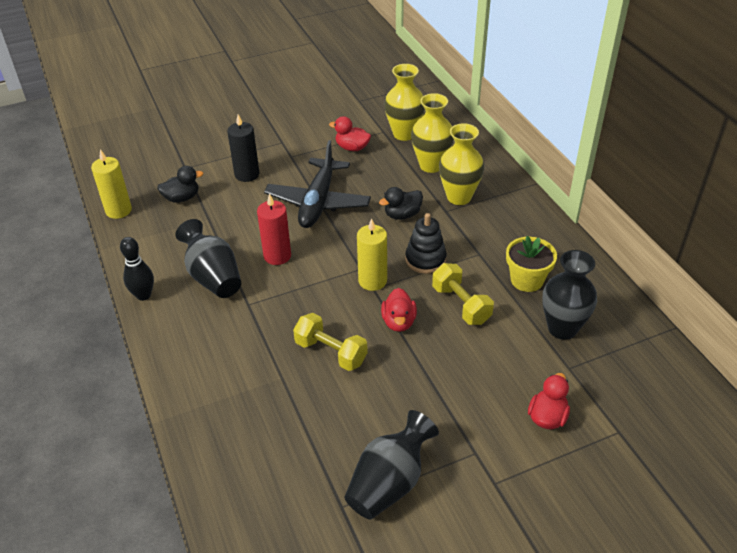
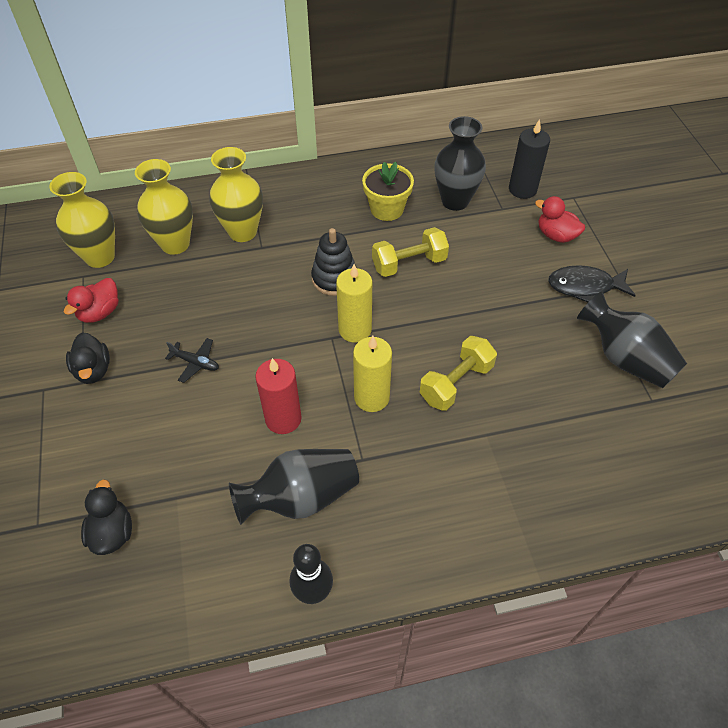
camera: 80 degrees left, 10 degrees up
yellow candle [91,149,132,219] -> yellow candle moved to [353,336,392,412]
black candle [227,114,259,182] -> black candle moved to [509,119,550,199]
black plane [264,140,371,228] -> black plane [165,338,219,383], size x0.40
black duck [379,187,423,220] -> black duck moved to [66,333,110,384]
red duck [381,288,417,332] -> none
none -> black fish [548,265,636,302]

